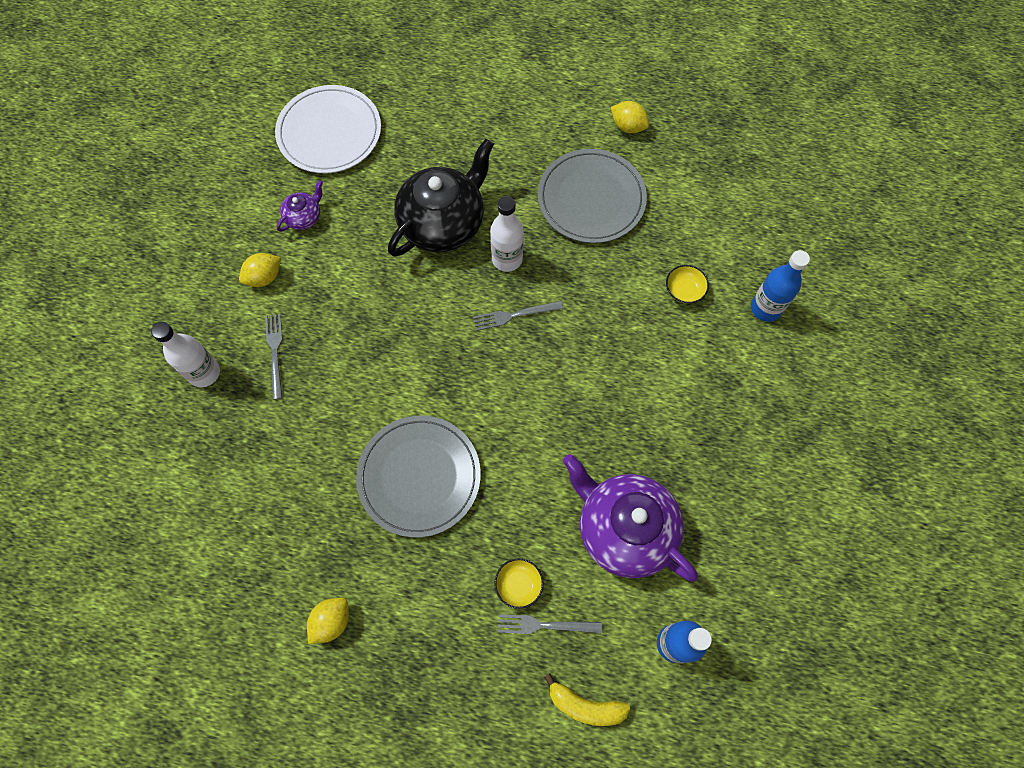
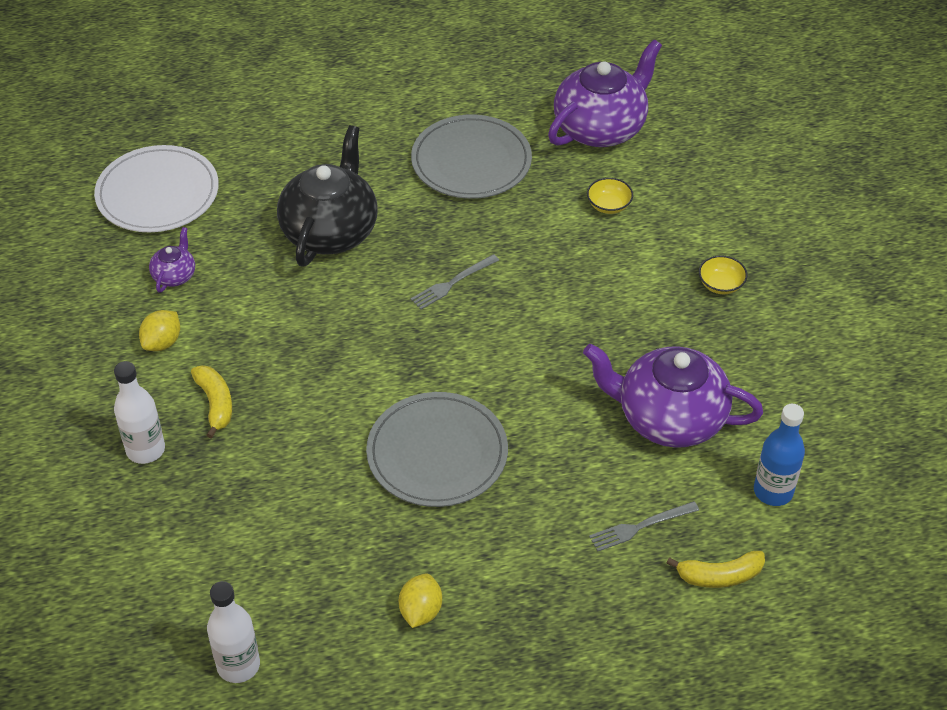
camera: 25 degrees left, 20 degrees down
grey fork [265,314,283,400] -> yellow banana [191,365,232,439]
white bottle [490,196,524,272] -> white bottle moved to [207,581,260,683]
yellow bowl [494,558,544,609] -> yellow bowl moved to [699,255,748,294]
yellow lemon [611,101,649,134] -> none
blue bottle [751,250,810,322] -> none
none -> purple teapot [548,40,662,147]

